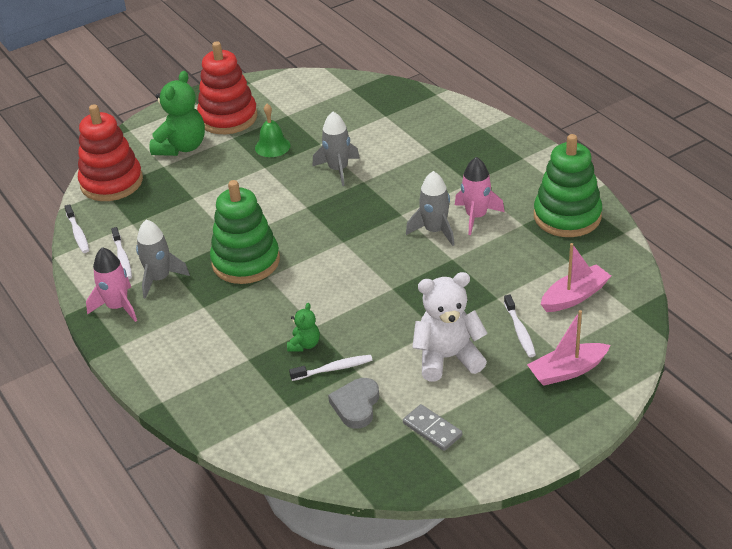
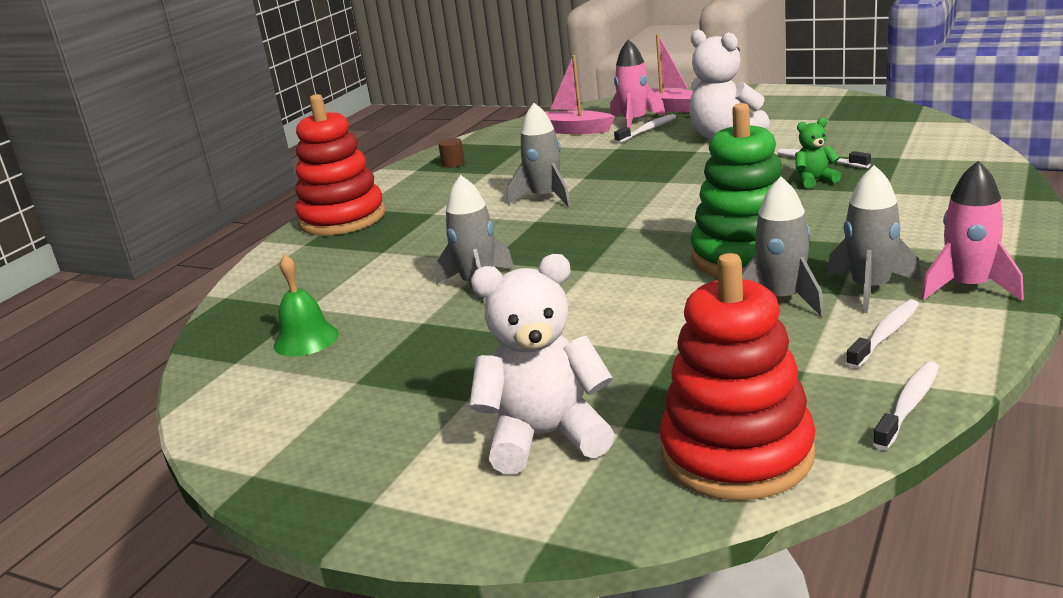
camera: 120 degrees left, 15 degrees down
green teddy bear [149,71,205,156] -> white teddy bear [469,254,614,474]
red stacking toy [197,41,258,134] -> red stacking toy moved to [295,94,385,236]
green bell [255,104,291,157] -> green bell moved to [274,254,339,357]
grey heart [328,378,379,429] -> none
grey domino [403,404,462,451] -> none
pink rocket [455,157,505,235] -> pink rocket moved to [610,39,666,129]
green stacking toy [534,134,602,237] -> brown cylinder [438,138,465,168]
none -> grey rocket [742,177,824,317]

